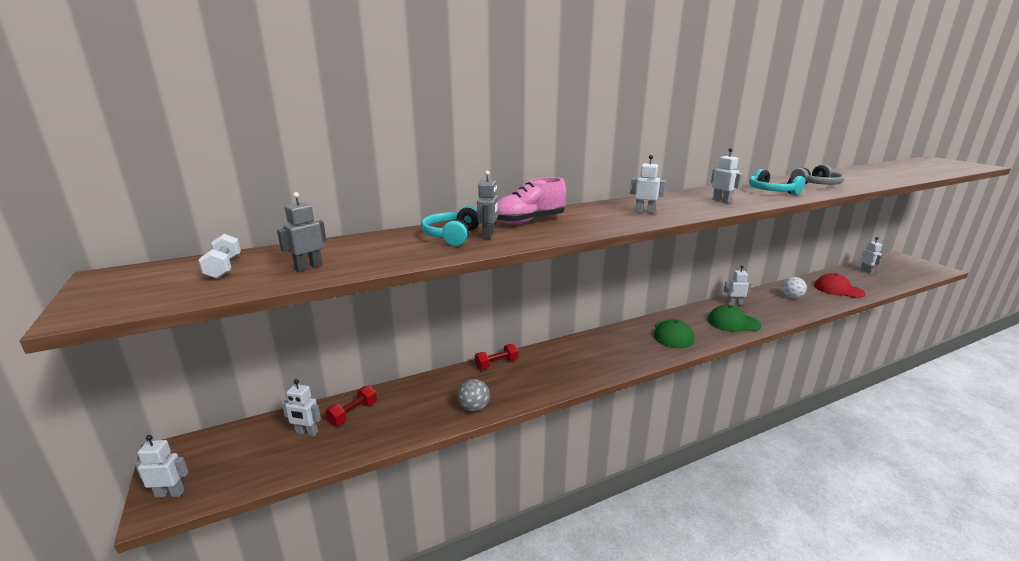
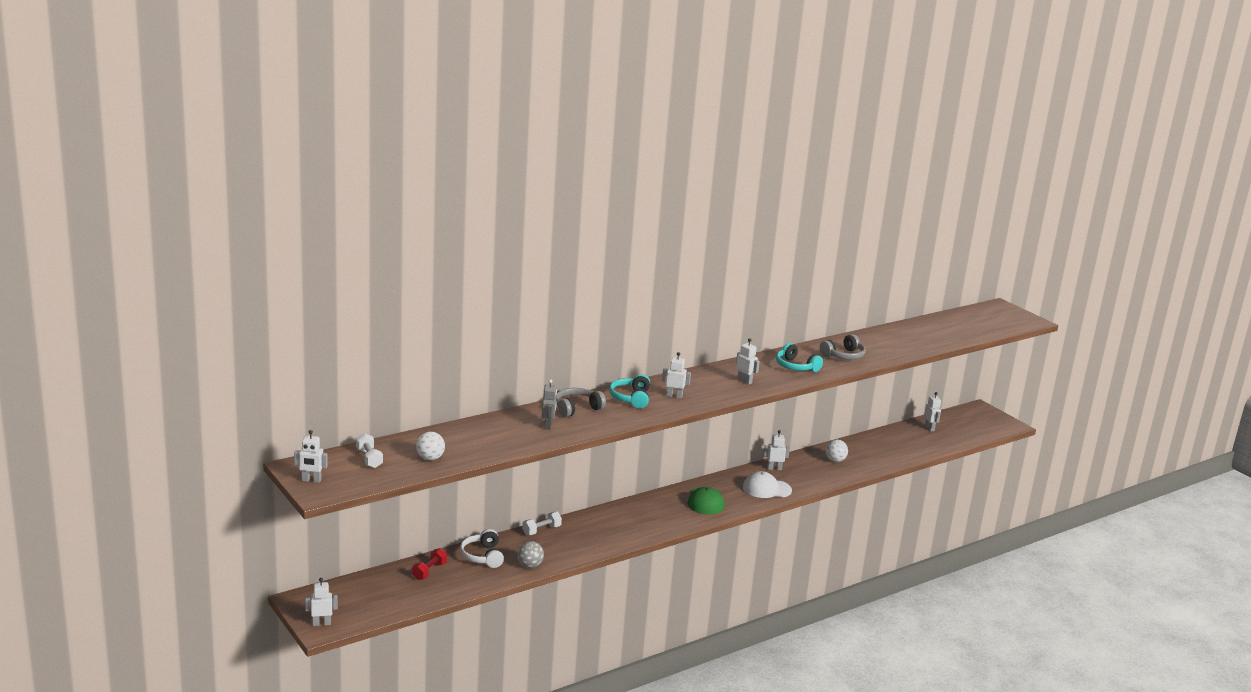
camera: 10 degrees left, 0 degrees up
grey robot [277,192,326,272] -> white ball [416,432,445,460]
white robot [282,379,321,436] -> white robot moved to [294,430,328,483]
turquoise headphones [421,206,479,246] -> turquoise headphones moved to [609,374,650,409]
red dumbbell [475,344,518,370] -> white dumbbell [522,512,562,535]
pink shoe [497,177,566,225] -> grey headphones [556,388,606,417]
green cap [708,305,762,332] -> white cap [743,471,792,498]
red cap [814,273,866,298] -> none
none -> white headphones [460,529,504,568]

